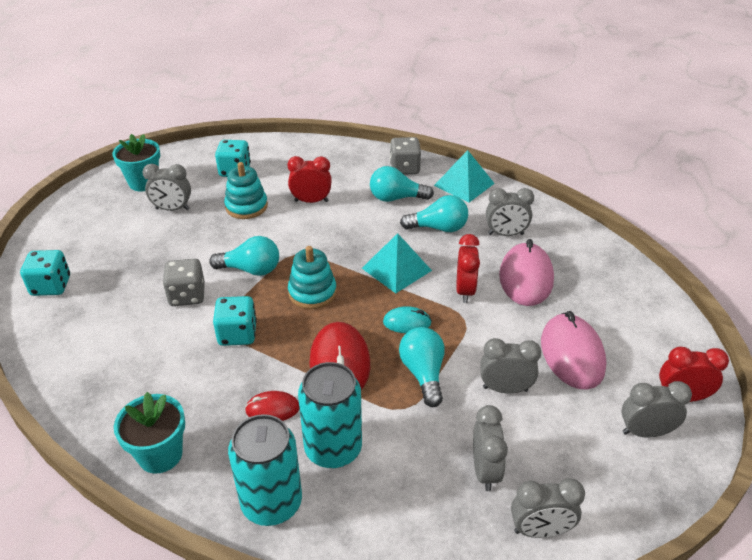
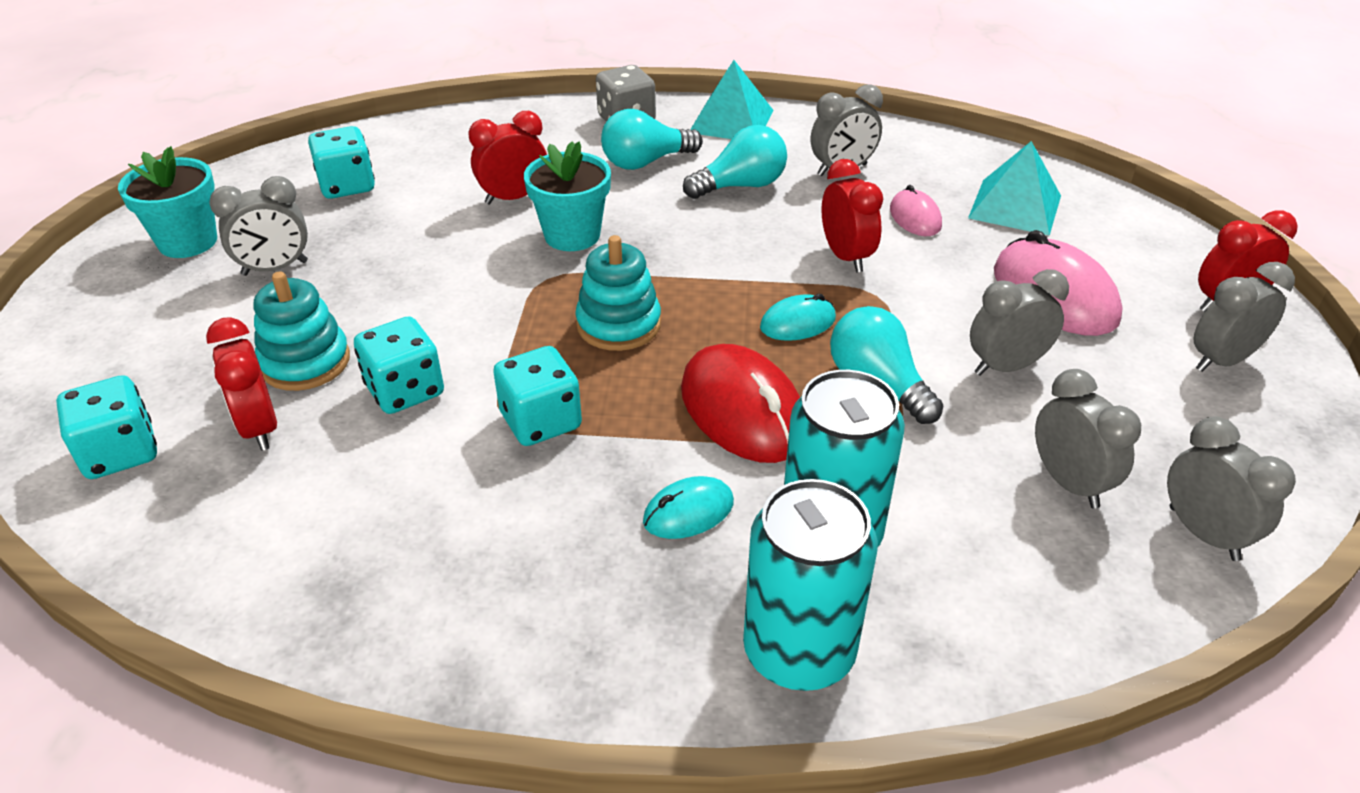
camera: 25 degrees left, 0 degrees up
turquoise flower pot [114,392,185,474] -> turquoise flower pot moved to [524,141,611,251]
grey dice [163,259,205,306] -> turquoise dice [354,316,444,414]
turquoise light bulb [209,236,279,276] -> none
turquoise stacking toy [224,162,268,219] -> turquoise stacking toy moved to [254,271,350,391]
red mouse [245,391,299,421] -> turquoise mouse [643,476,734,539]
turquoise pyramid [362,233,432,293] -> turquoise pyramid moved to [968,141,1061,236]
pink mouse [499,239,554,306] -> pink mouse [890,185,942,236], size x0.54
grey clock [511,478,585,538] -> grey clock turned 90 degrees counterclockwise [1167,416,1296,561]
none -> red clock [206,317,277,451]

